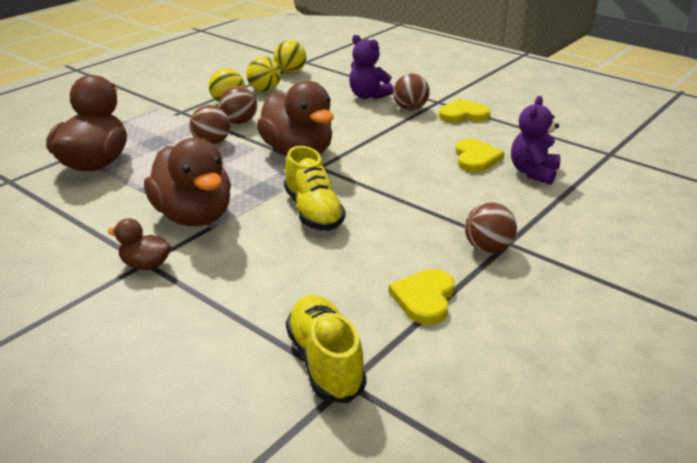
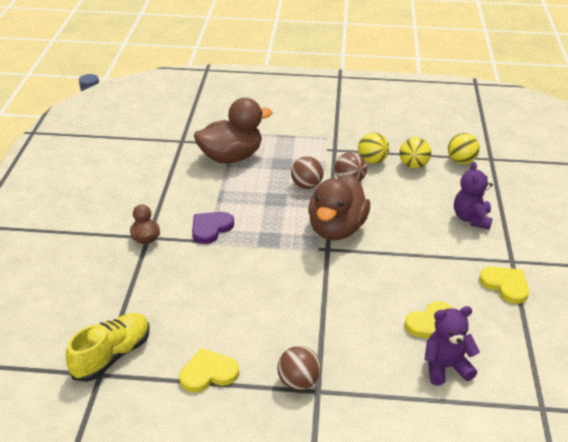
camera: 55 degrees right, 5 degrees up
brown duck [144,138,231,226] -> purple heart [192,212,234,244]
yellow shoe [284,146,346,231] -> none
brown ball [393,73,430,110] -> none

